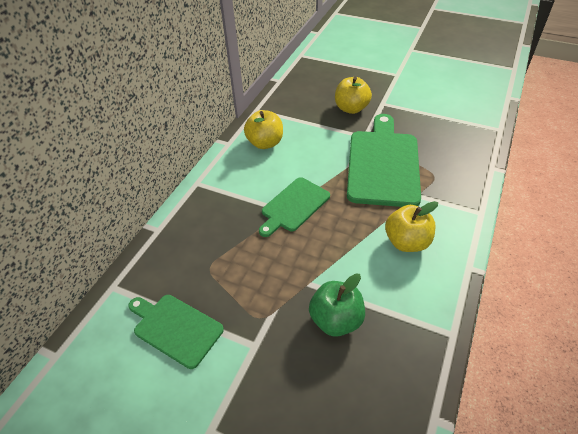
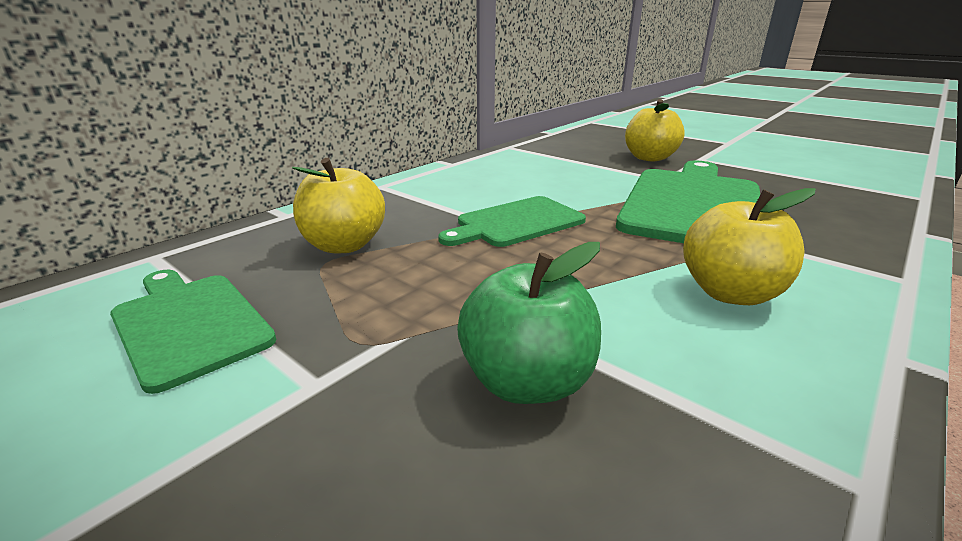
camera: 15 degrees right, 20 degrees down
yellow apple [244,110,283,149] -> yellow apple moved to [292,158,385,253]

